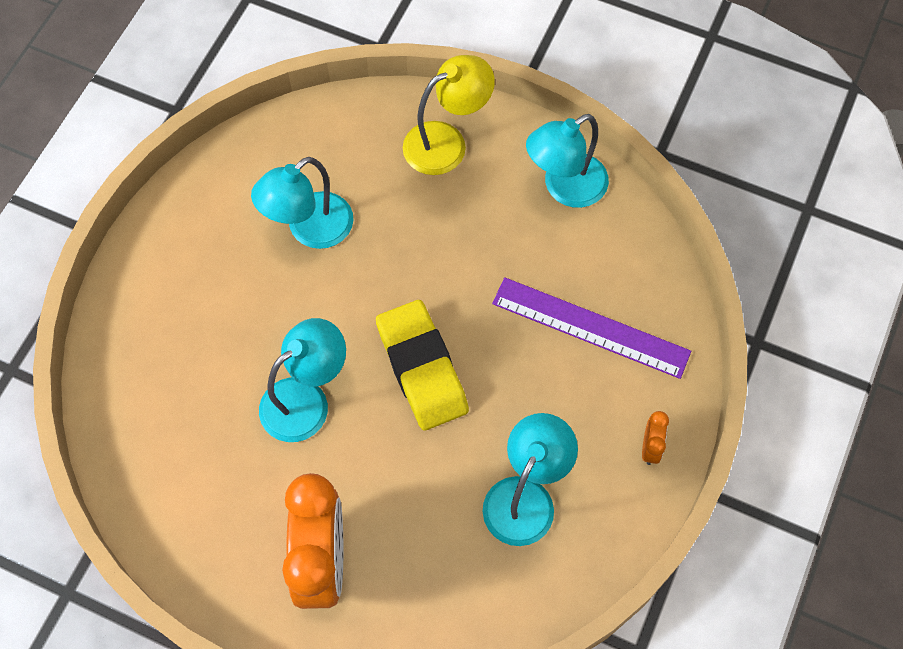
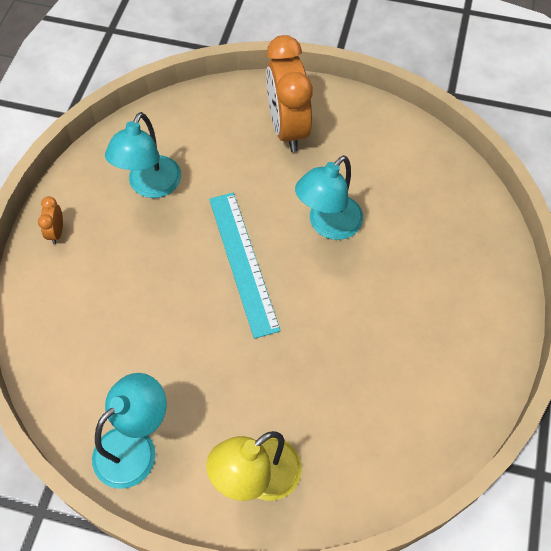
camera: 170 degrees right, 5 degrees down
turquoise lamp [251,157,354,249] -> none
yellow eraser [376,300,469,431] -> turquoise ruler [209,193,281,339]
purple ruler [492,277,691,379] -> none

